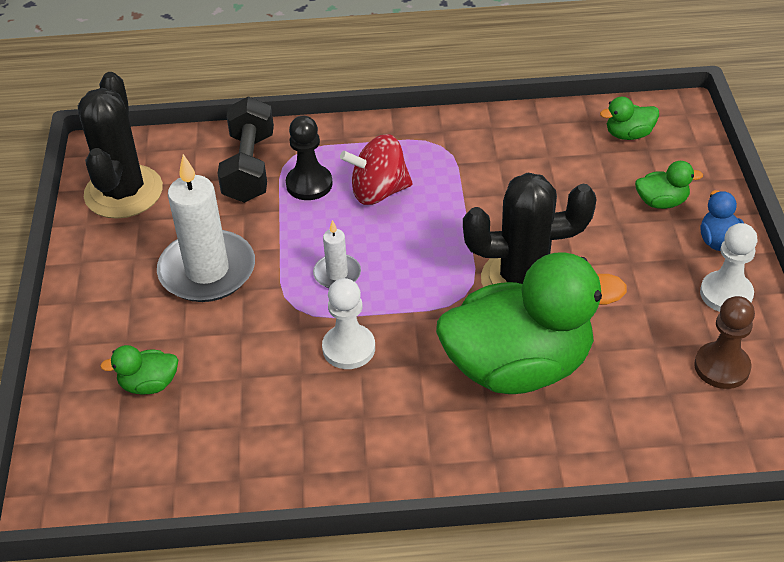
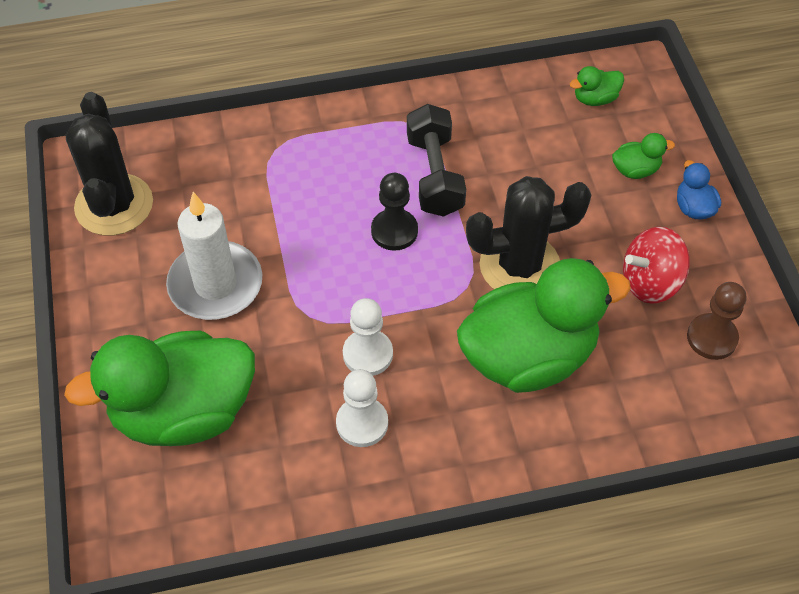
camera: 10 degrees left, 10 degrees up
green duck [100,345,178,395] -> green duck [64,331,255,446], size x2.48
black dumbbell [217,97,274,203] -> black dumbbell moved to [407,104,466,217]
black pawn [286,116,333,200] -> black pawn moved to [371,173,418,251]
white candle [313,220,361,288] -> none
red spinning top [340,134,413,205] -> red spinning top moved to [623,227,690,304]
white pawn [700,223,757,312] -> white pawn moved to [336,369,388,447]

